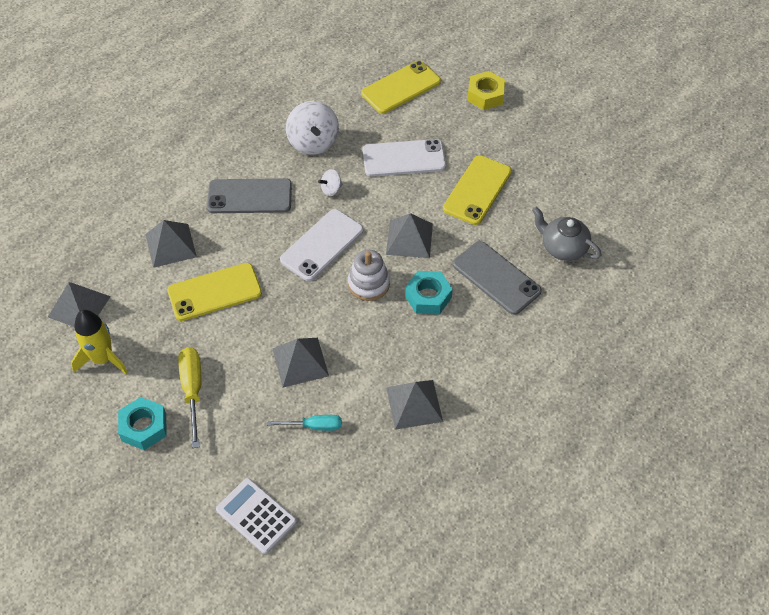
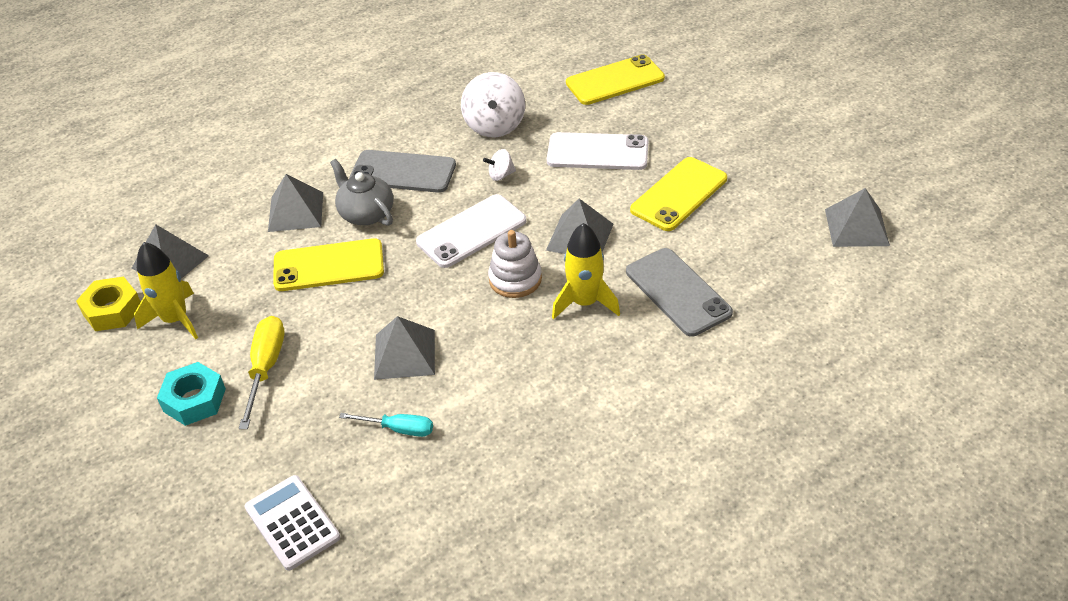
camera: 15 degrees right, 10 degrees down
grey pyramid [386,380,443,430] -> grey pyramid moved to [825,188,890,247]
turquoise nut [405,271,453,315] -> yellow rocket [552,223,620,319]
yellow nut [467,71,506,110] -> yellow nut moved to [76,276,141,331]
grey teapot [532,207,601,261] -> grey teapot moved to [330,159,394,226]

